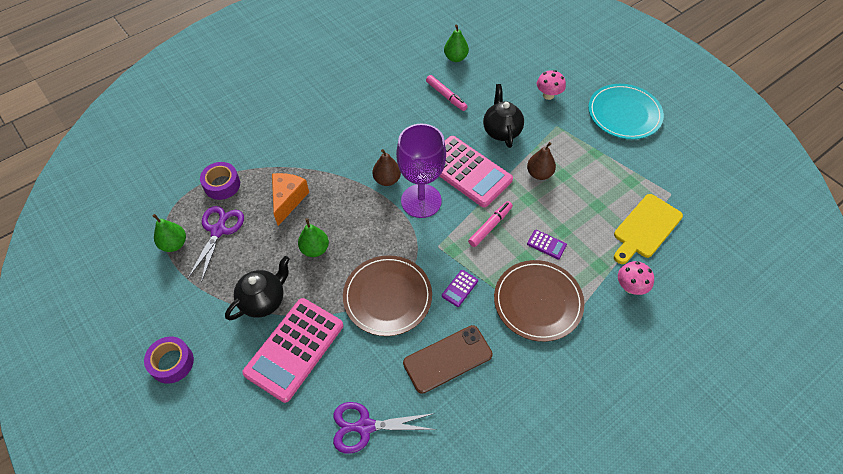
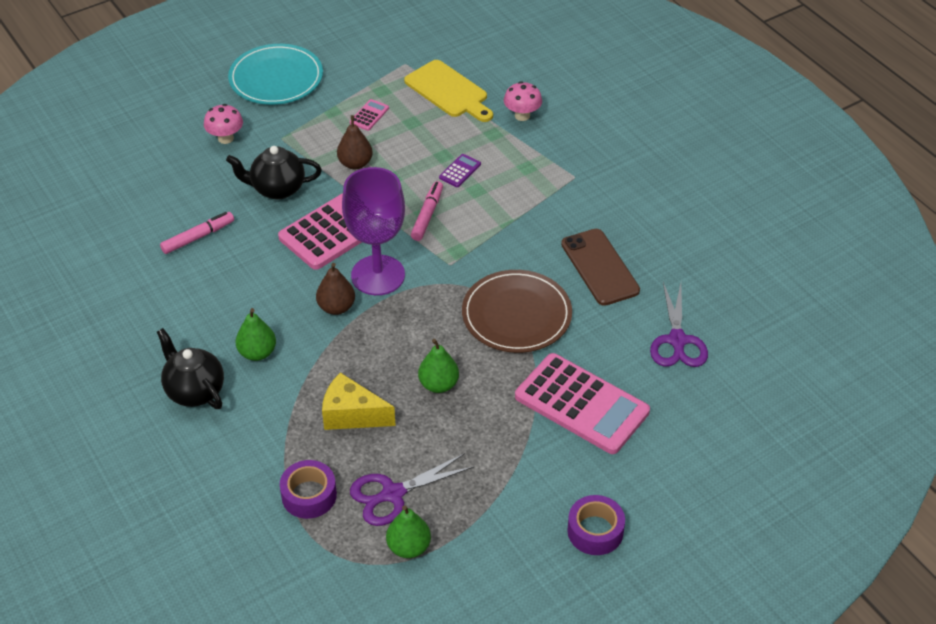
camera: 85 degrees left, 10 degrees down
purple scissors [187,206,244,283] -> purple scissors turned 45 degrees counterclockwise [350,453,474,526]
black teapot [225,256,290,320] -> black teapot moved to [157,328,224,409]
orange cheese [272,173,309,226] -> yellow cheese [322,372,396,430]
purple calculator [442,270,478,307] -> none
green pear [444,24,469,62] -> green pear moved to [236,308,276,361]
pink marker [468,201,513,247] -> pink marker turned 60 degrees clockwise [411,181,443,241]
brown plate [494,260,584,342] -> none
none -> pink calculator [350,99,389,131]

